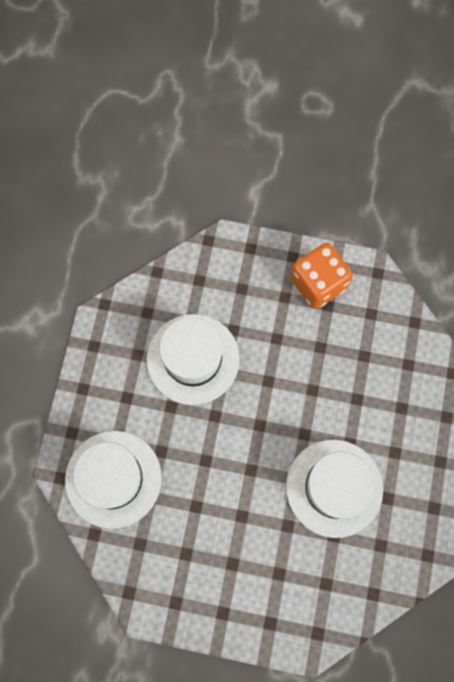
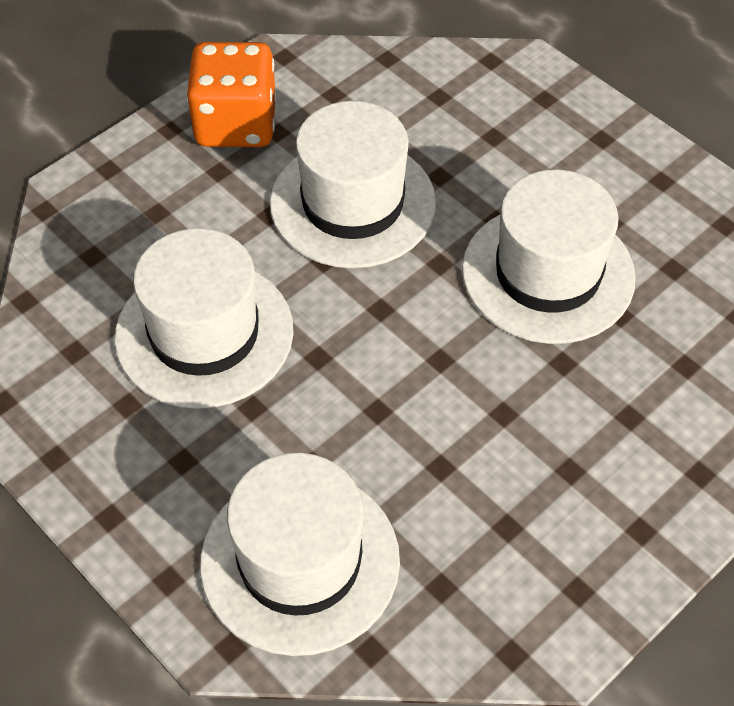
camera: 55 degrees left, 20 degrees down
none -> white hat [270,101,436,268]

